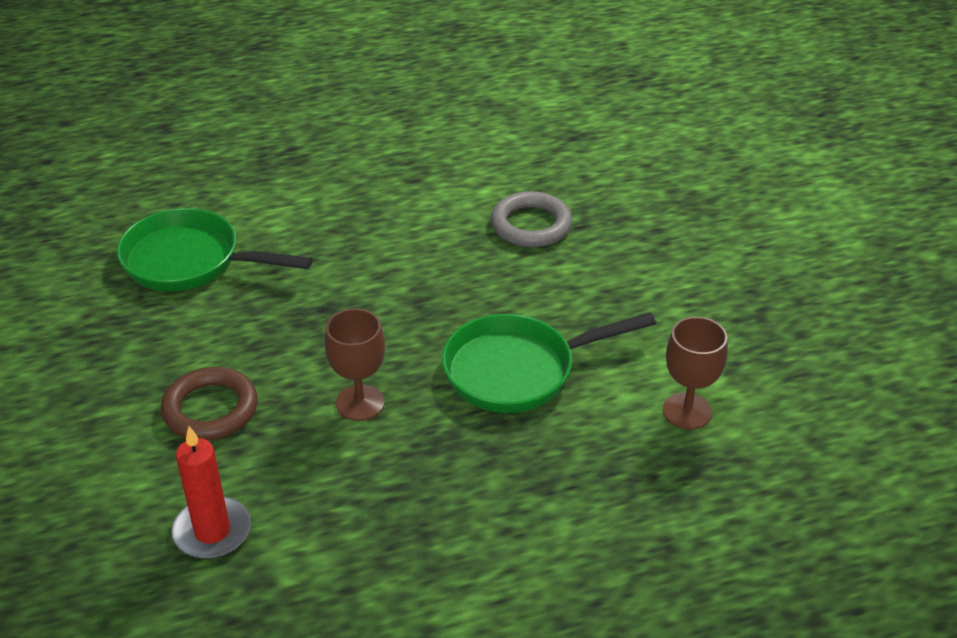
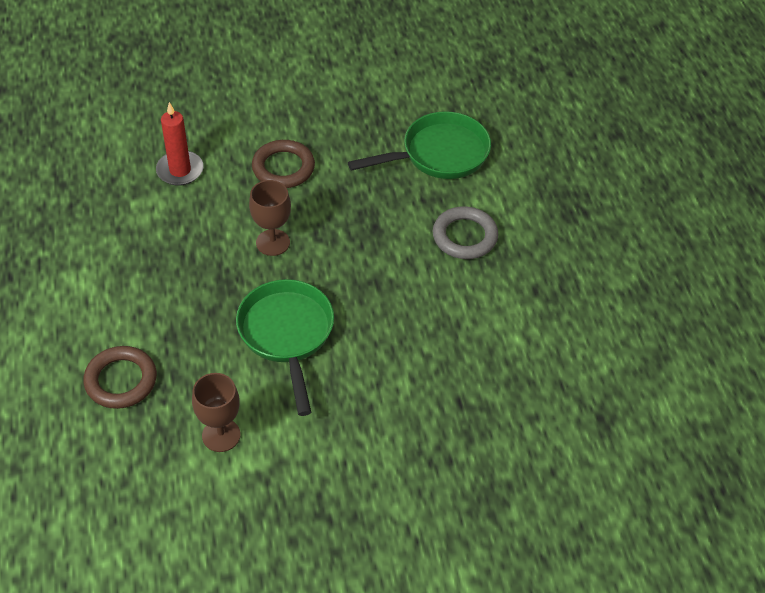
camera: 95 degrees right, 10 degrees up
green pan [117,208,313,291] -> green pan turned 45 degrees clockwise [348,111,491,179]
grey ring [491,191,572,247] -> grey ring moved to [433,206,498,259]
none -> brown ring [83,346,157,409]

